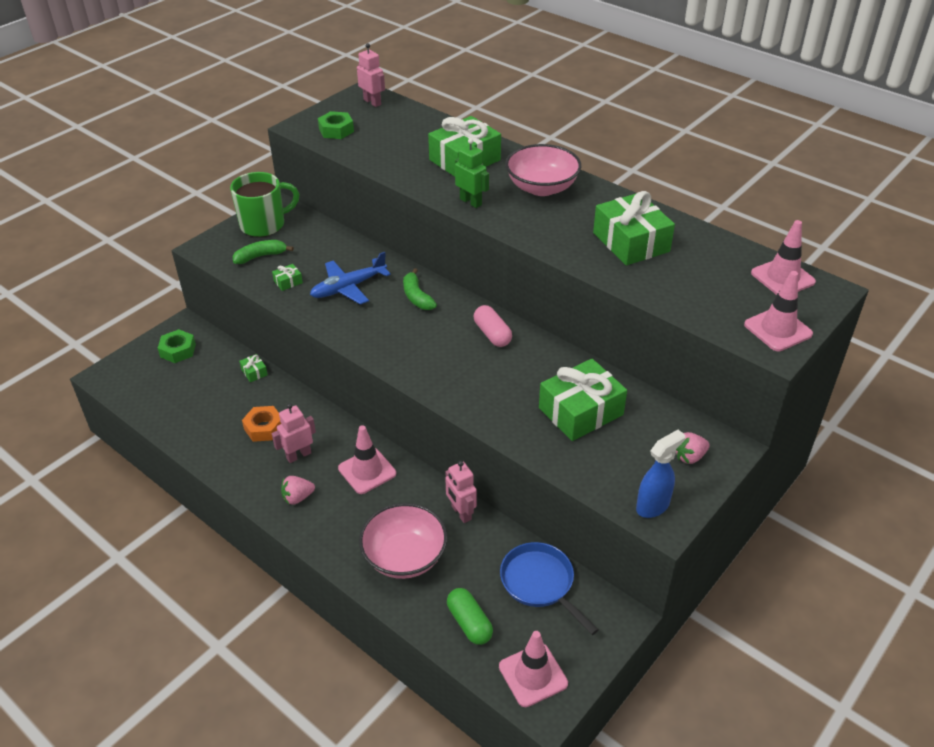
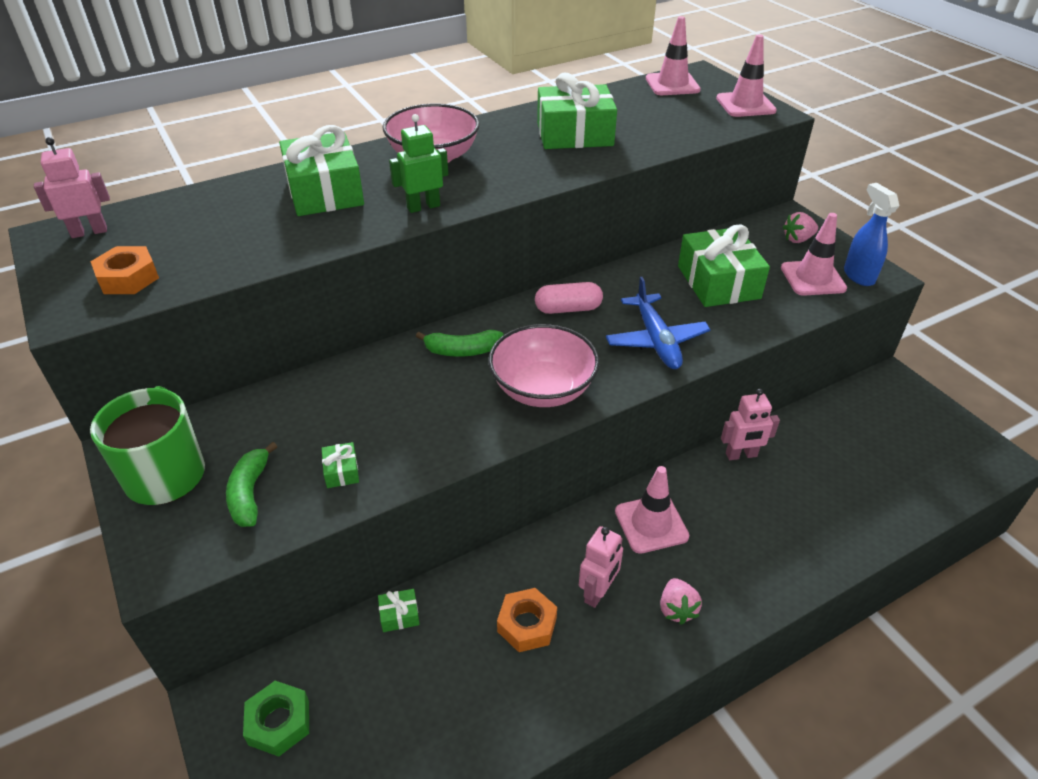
camera: 70 degrees left, 0 degrees up
pink robot [272,403,316,463] -> pink robot turned 135 degrees counterclockwise [579,526,623,608]
blue plane [310,252,391,305] -> blue plane moved to [606,277,711,369]
green nut [318,111,354,139] -> orange nut [90,246,159,294]
pink bowl [359,503,447,579] -> pink bowl moved to [488,324,600,407]
green capsule [447,588,493,645] -> none
pink traffic cone [499,631,568,707] -> pink traffic cone moved to [781,213,847,296]
blue pan [500,542,599,635] -> none
pink strawberry [676,432,710,464] -> pink strawberry turned 75 degrees clockwise [782,212,818,243]

